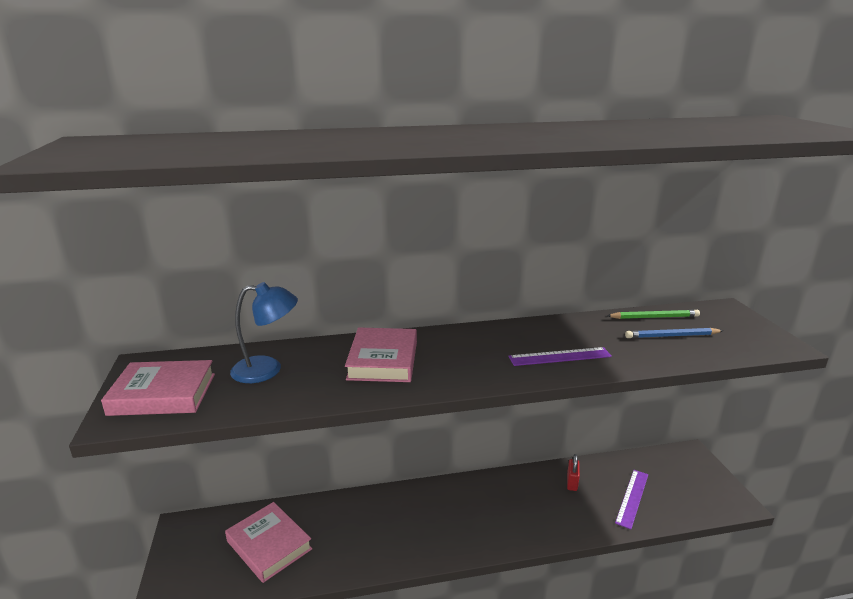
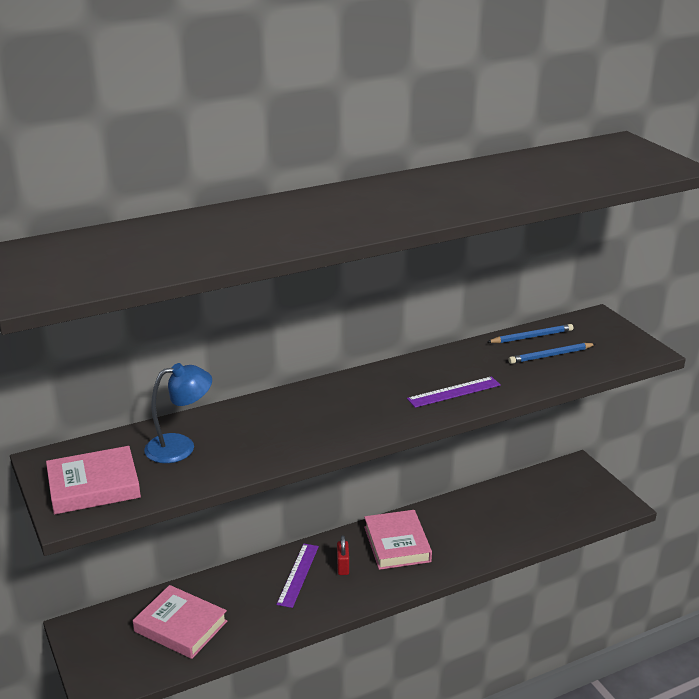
camera: 15 degrees left, 5 degrees up
pink book [345,327,417,382] -> pink book moved to [364,510,432,570]
red padlock [567,454,580,491] -> red padlock moved to [337,535,349,575]
green pencil [607,310,700,319] -> blue pencil [488,324,573,343]
purple ruler [615,470,648,529] -> purple ruler moved to [276,544,319,608]

